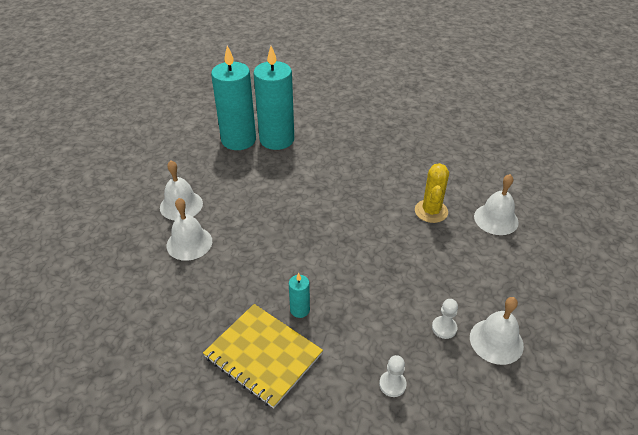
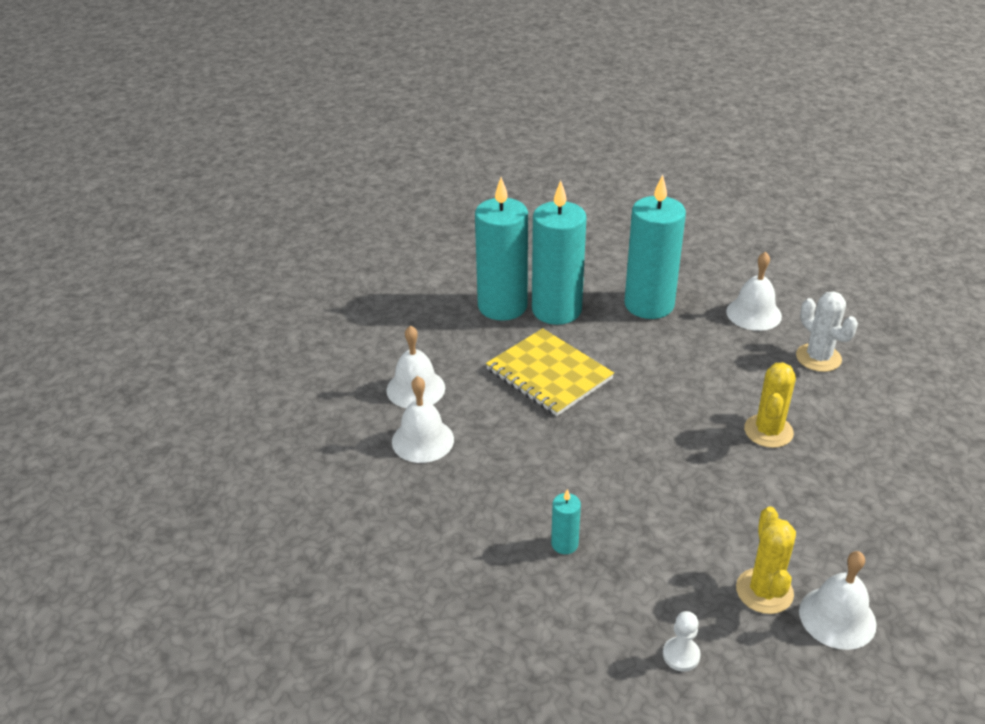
camera: 10 degrees right, 5 degrees down
yellow notebook [203,304,323,409] -> yellow notebook moved to [486,328,614,416]
white pawn [432,299,458,339] -> yellow cactus [736,506,796,614]
white bell [474,174,519,235] -> white bell moved to [726,252,782,331]
none -> turquoise candle [625,175,686,319]
none -> white cactus [796,291,858,372]

